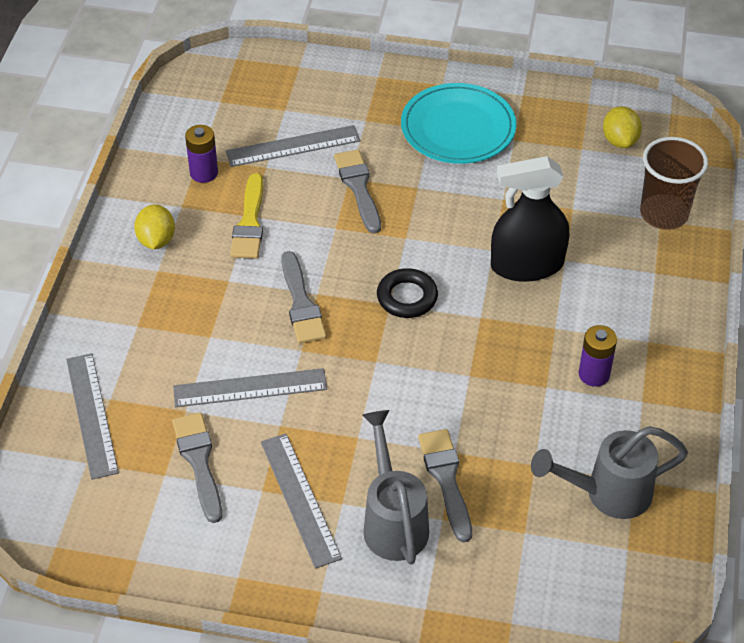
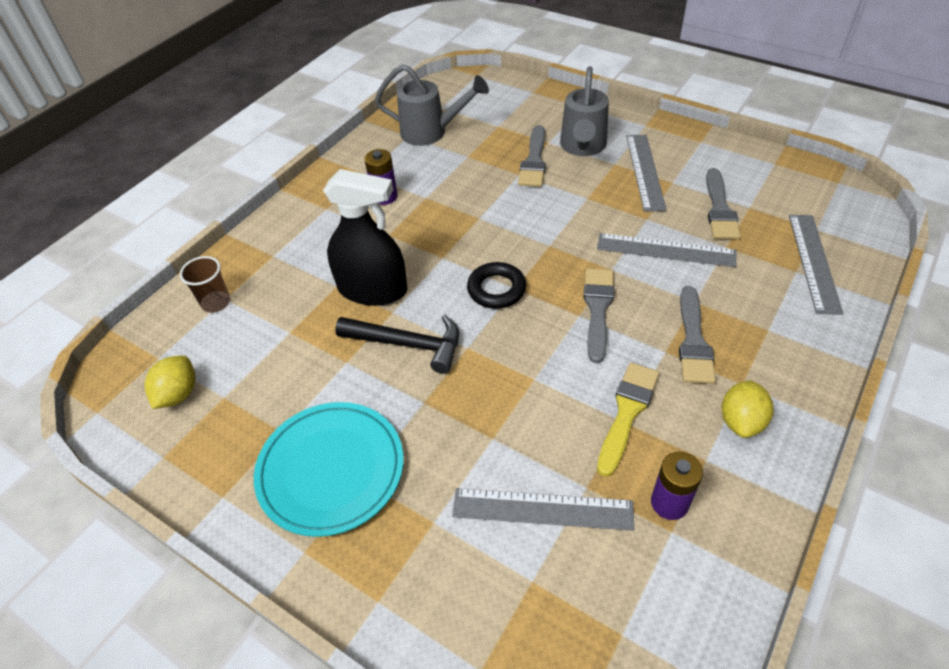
camera: 155 degrees left, 0 degrees up
grey brush [334,149,381,234] -> grey brush moved to [679,286,716,384]
brown cup [640,137,708,230] -> brown cup [180,256,230,313], size x0.61
none -> black hammer [335,315,459,374]

